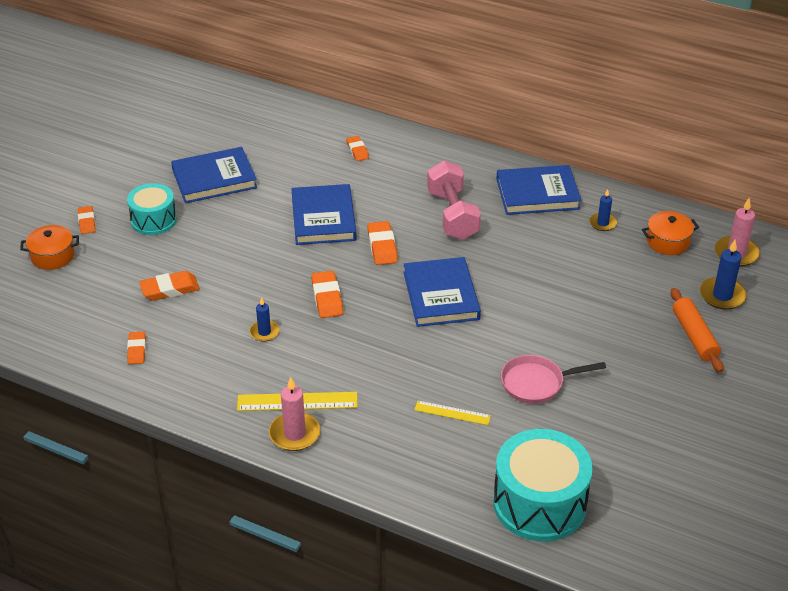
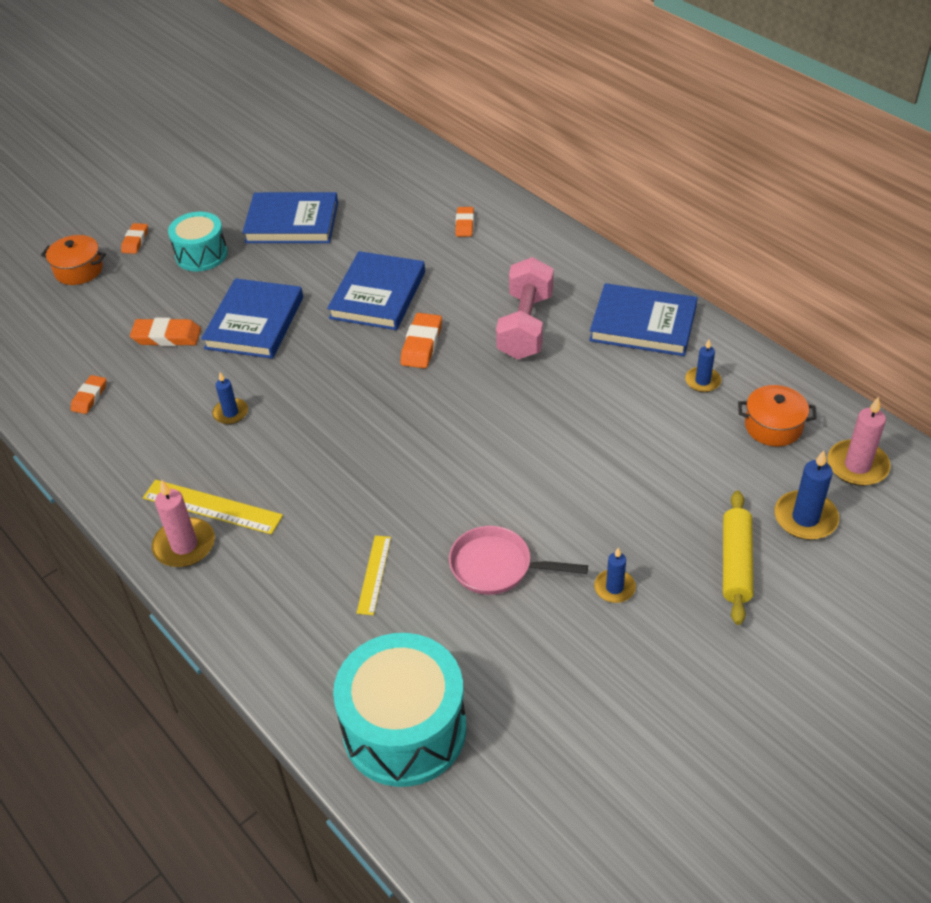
camera: 25 degrees right, 5 degrees up
orange eraser [311,271,343,318] -> none
blue book [403,257,481,327] -> blue book moved to [201,278,303,359]
yellow ruler [414,401,491,425] -> yellow ruler turned 60 degrees clockwise [357,536,391,615]
orange rolling pin [670,288,724,372] -> yellow rolling pin [723,491,753,625]
none -> blue candle [594,548,636,603]

